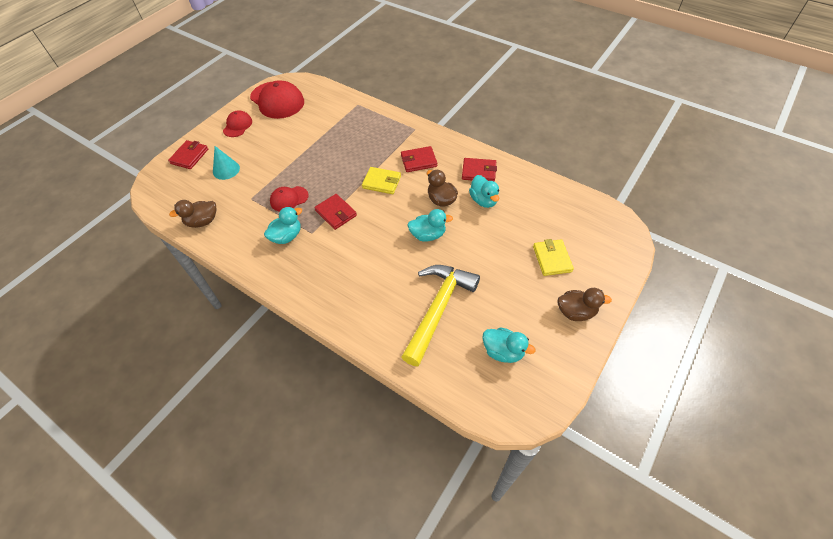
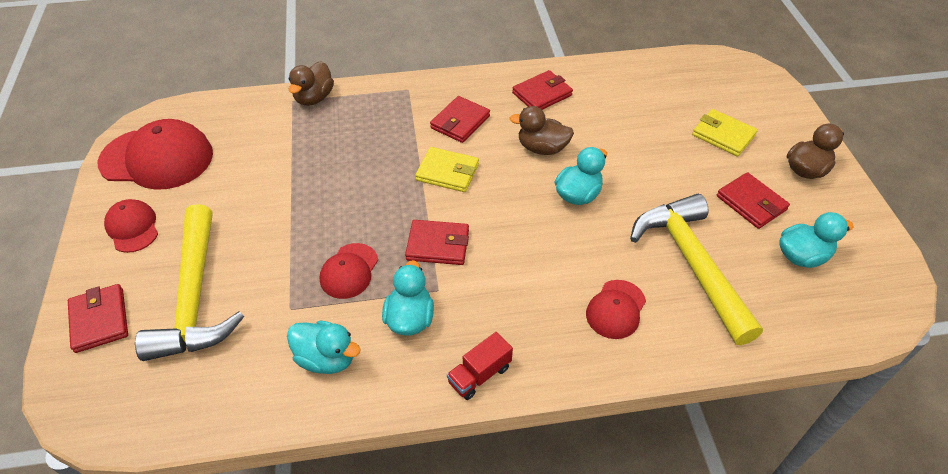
camera: 45 degrees left, 5 degrees down
brown duck [169,200,217,228] -> brown duck moved to [289,61,334,106]
turquoise cone [213,146,240,180] -> yellow hammer [135,204,244,361]
yellow wallet [362,167,401,194] -> yellow wallet turned 45 degrees clockwise [415,147,479,192]
turquoise duck [469,175,499,208] -> turquoise duck moved to [287,320,361,374]
none -> red truck [447,332,513,400]
none -> red cap [586,280,646,339]
none -> red wallet [717,172,790,229]

